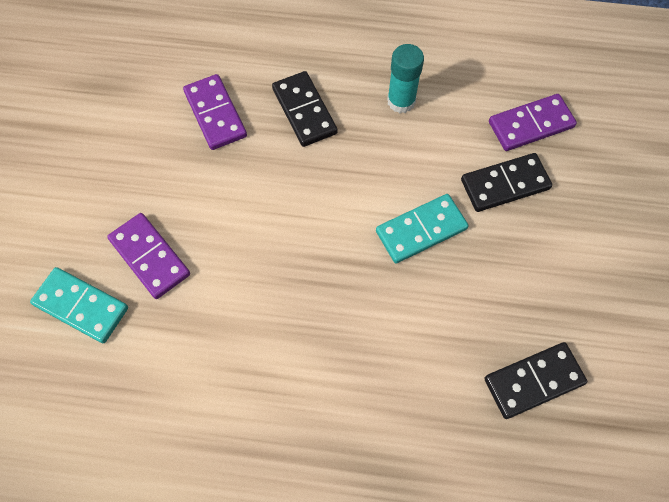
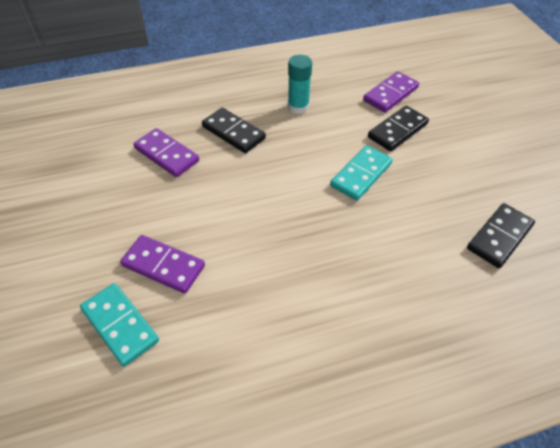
camera: 25 degrees left, 15 degrees down
turquoise domino [30,267,128,343] -> turquoise domino turned 45 degrees clockwise [80,283,159,367]

